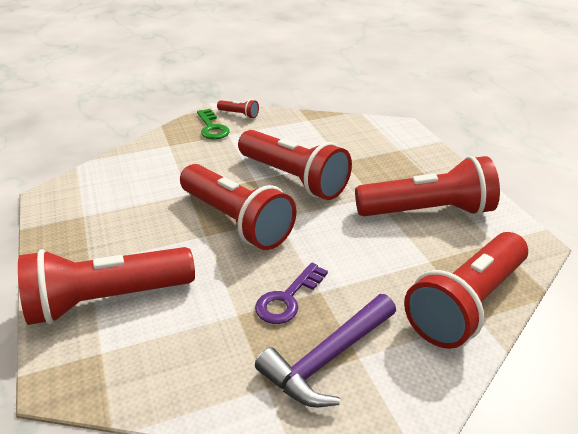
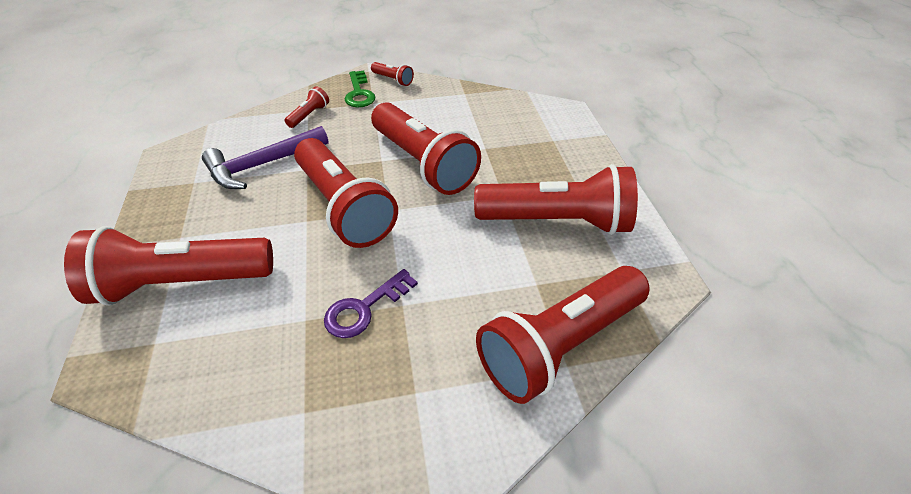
camera: 10 degrees right, 10 degrees up
purple hammer [255,294,396,407] -> purple hammer moved to [202,126,329,189]
none -> red flashlight [285,86,329,128]

